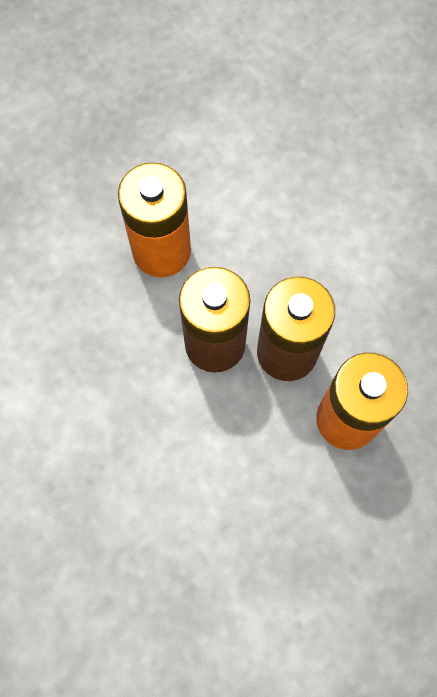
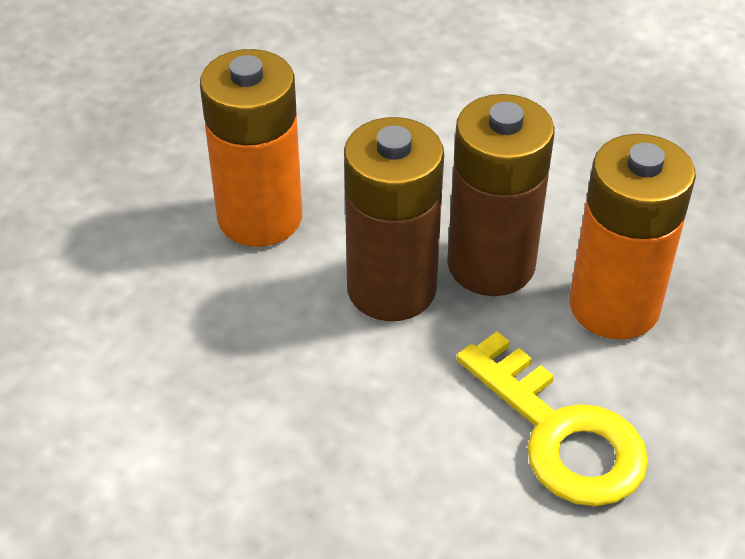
camera: 25 degrees left, 25 degrees down
none -> yellow key [456,332,648,506]

